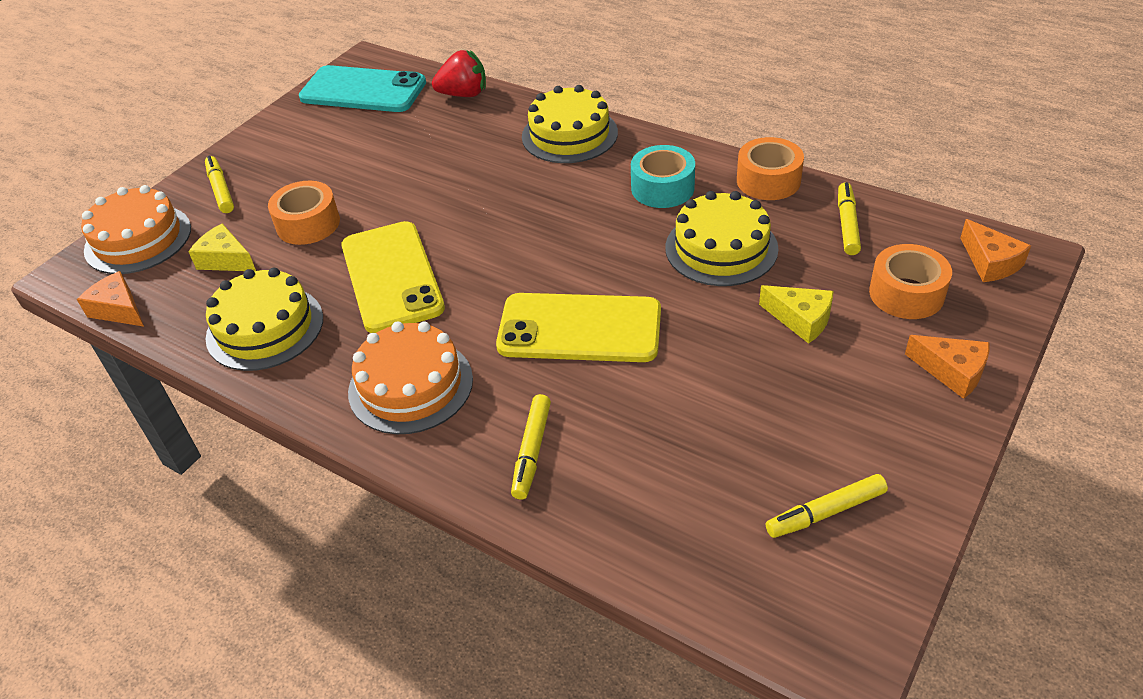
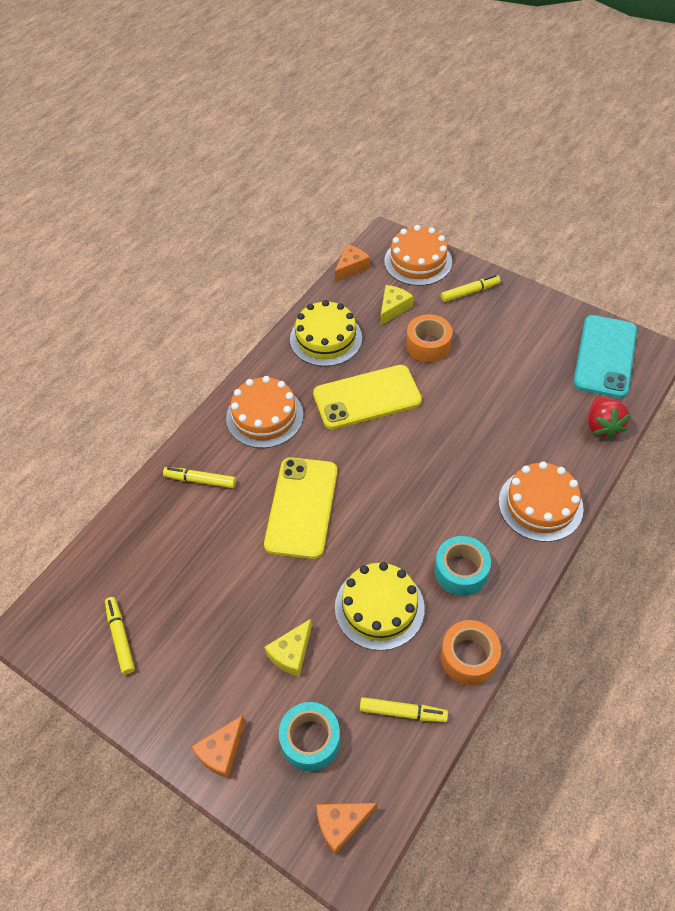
camera: 90 degrees right, 10 degrees up
yellow cake [522,85,618,163] -> orange cake [499,461,584,542]
orange tape [869,244,952,319] -> turquoise tape [279,702,340,771]

